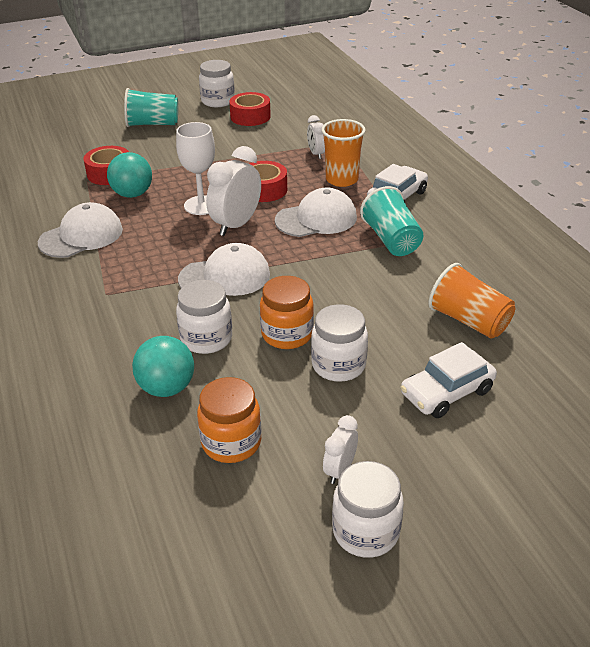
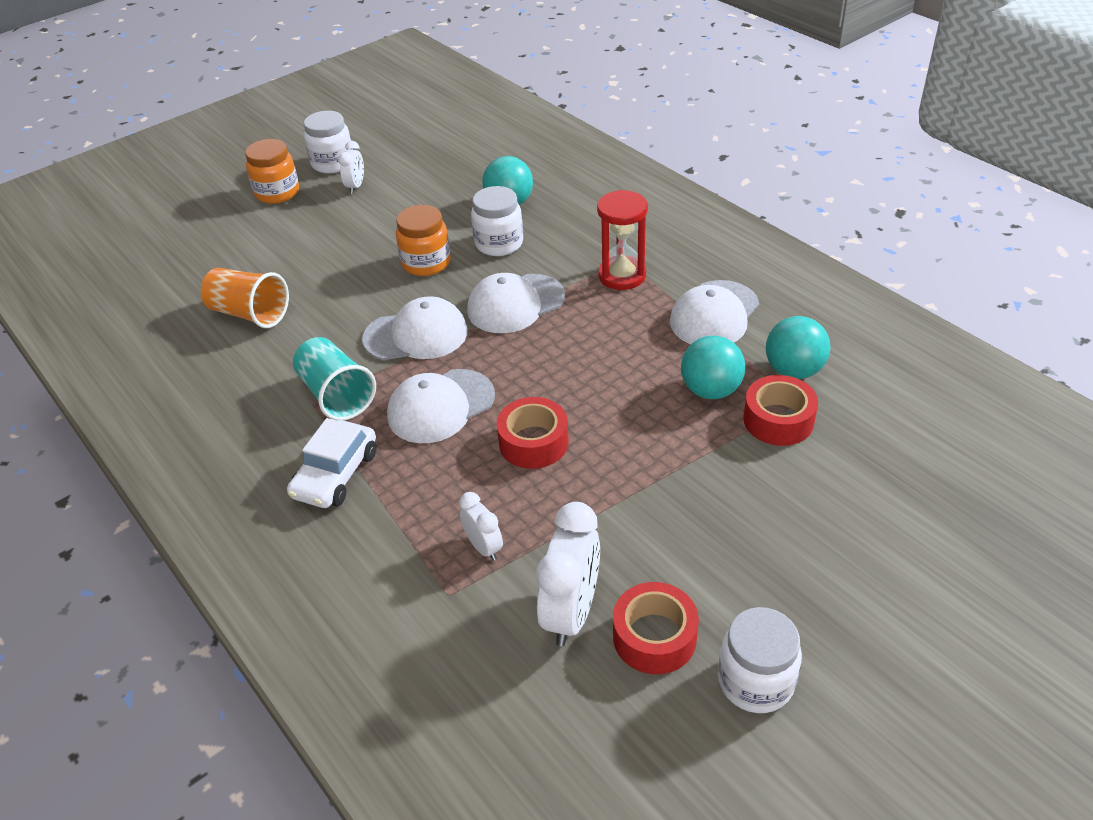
camera: 165 degrees right, 5 degrees up
turquoise cup [124,88,178,127] -> none
white goblet [176,122,215,215] -> none
orange jar [197,377,262,463] -> orange jar moved to [245,139,299,204]
white clock [206,146,261,236] -> white clock moved to [536,502,600,646]
white jar [311,304,368,382] -> none
orange cup [321,119,366,187] -> none
white car [401,342,497,418] -> none
none -> white cap [362,296,468,360]
none -> red hourglass [597,190,648,290]
none -> turquoise ball [766,316,830,379]

